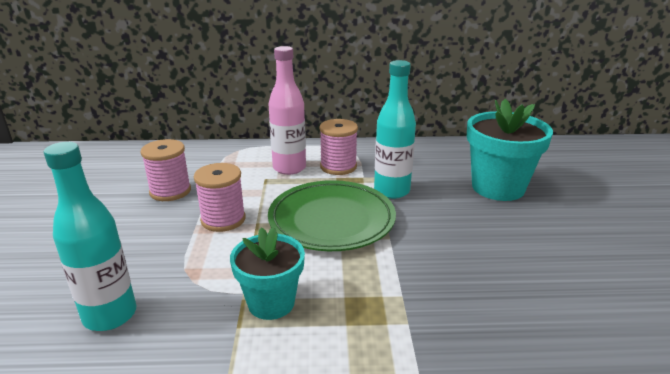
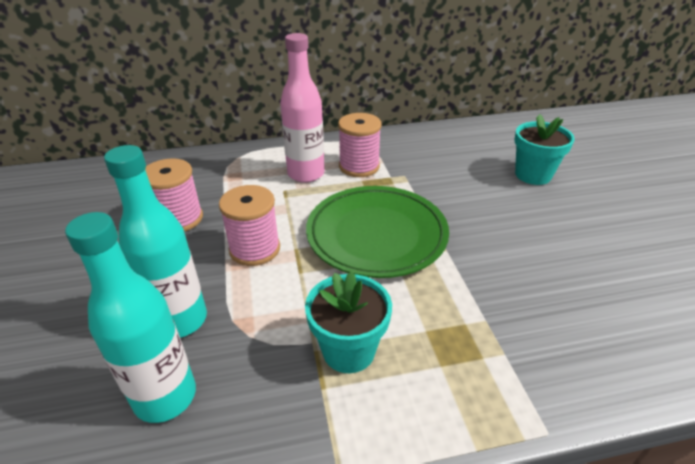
camera: 10 degrees left, 10 degrees up
turquoise bottle [374,60,416,199] -> turquoise bottle moved to [104,145,207,338]
turquoise flower pot [467,99,553,201] -> turquoise flower pot [514,114,575,185], size x0.65

